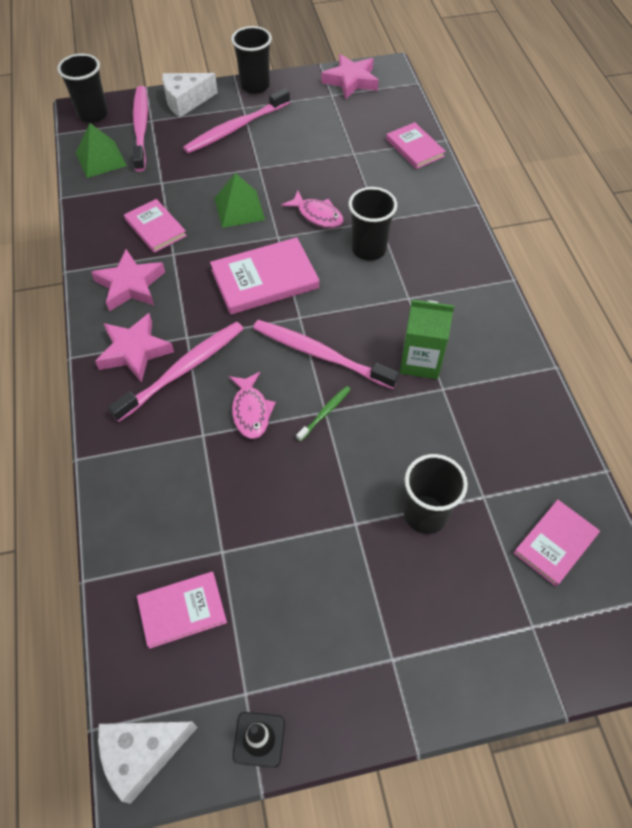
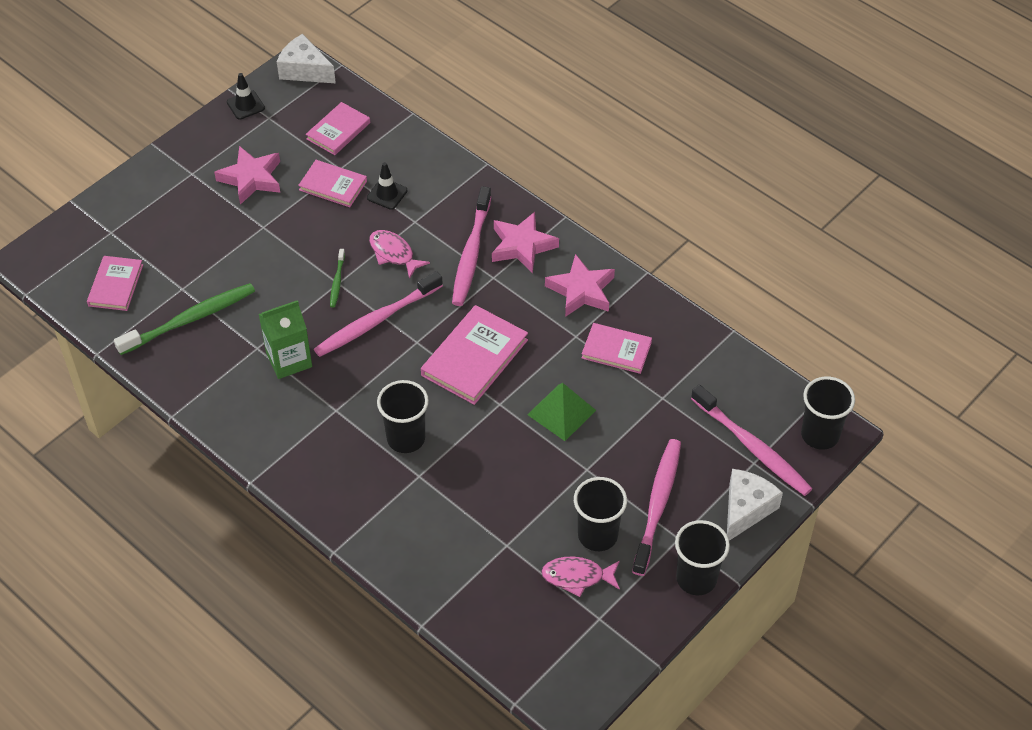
camera: 145 degrees right, 5 degrees down
green pyramid [76,123,127,178] -> none
white cheese [98,722,198,804] -> white cheese turned 90 degrees counterclockwise [277,34,336,83]
pink toothbrush [253,320,399,389] -> pink toothbrush turned 150 degrees clockwise [314,271,443,357]
pink fish [281,191,344,228] -> pink fish moved to [541,556,620,597]
pink star [322,54,379,99] -> pink star moved to [214,146,280,205]
pink book [386,122,446,169] -> pink book moved to [298,160,367,207]
black cup [404,454,468,534] -> black cup moved to [574,477,627,551]
none -> green toothbrush [114,283,255,355]
none -> black traffic cone [367,162,407,210]

